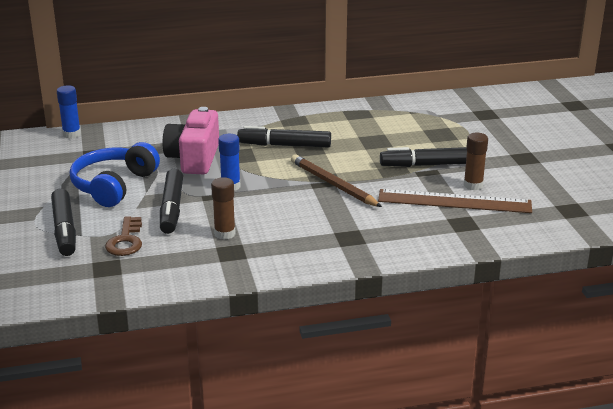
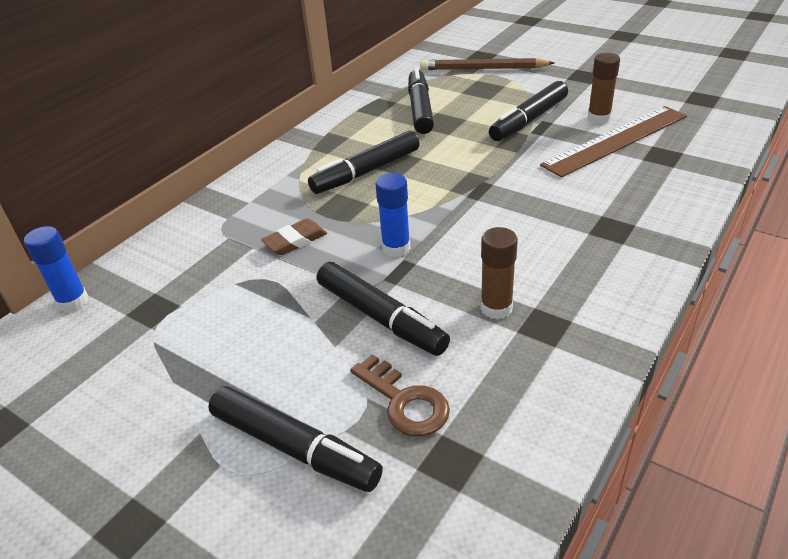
camera: 40 degrees left, 10 degrees up
blue headphones [70,142,160,207] -> none
pink camera [163,107,219,174] -> brown eraser [261,218,327,255]
brown pencil [291,154,382,207] -> brown pencil moved to [420,58,555,70]
none -> black marker [408,68,434,134]

